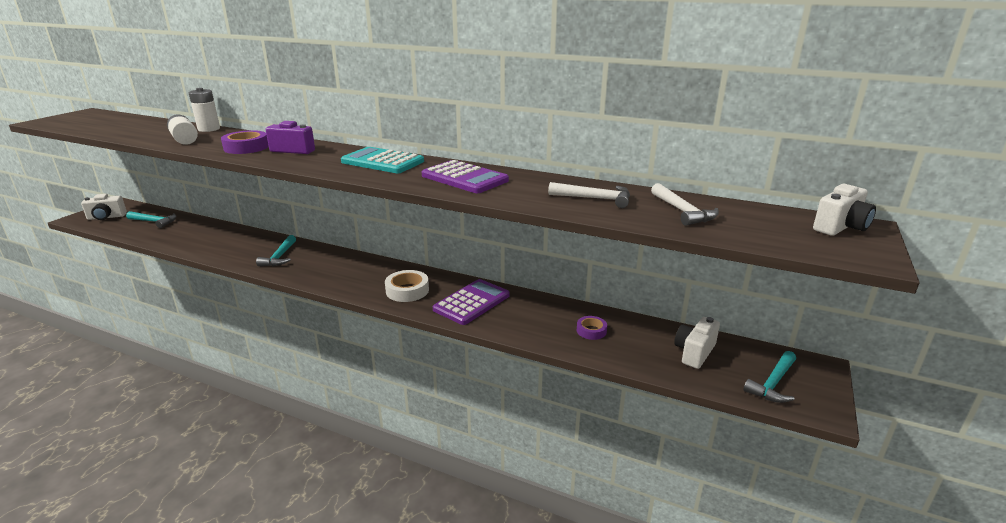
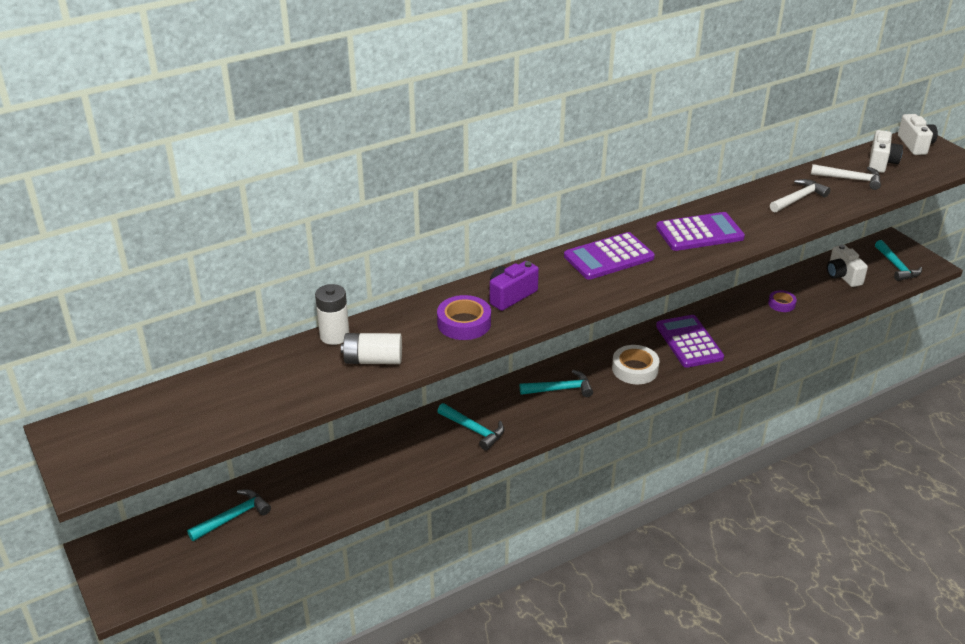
camera: 55 degrees left, 10 degrees up
white camera [81,194,127,220] -> white camera moved to [869,130,903,173]
turquoise calculator [341,147,424,173] -> purple calculator [564,232,655,280]
none -> turquoise hammer [520,370,593,397]

